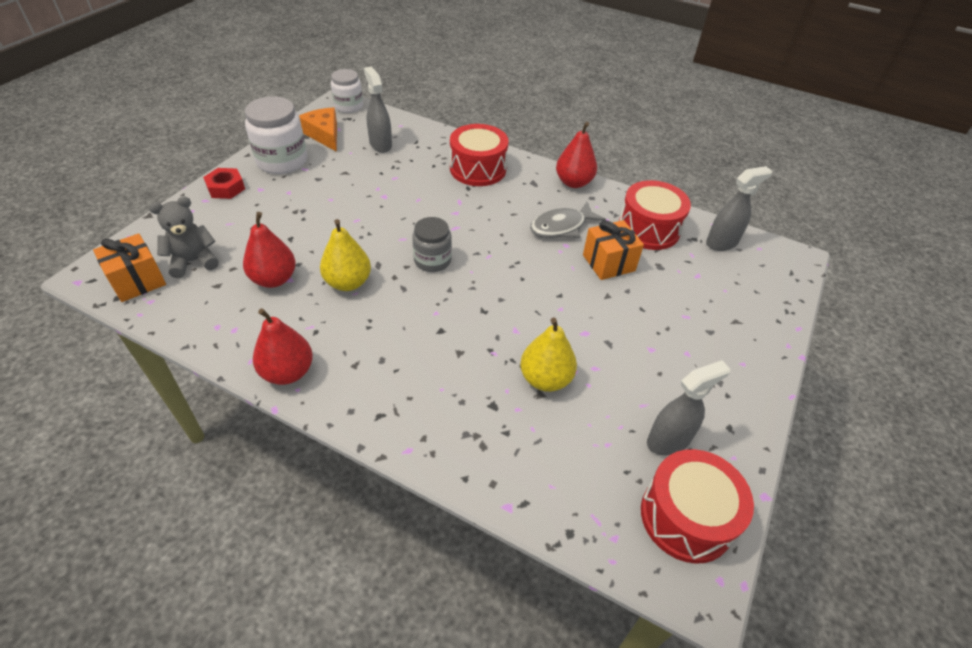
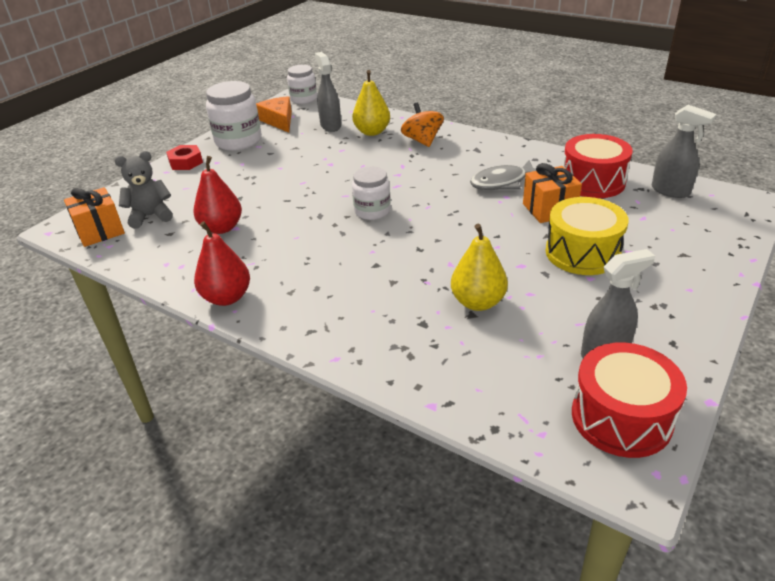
camera: 10 degrees right, 10 degrees down
yellow pear [320,219,371,291] -> yellow pear moved to [352,70,390,136]
grey jar [412,217,452,272] -> white jar [352,167,391,220]
red drum [450,124,508,186] -> orange spinning top [401,103,444,147]
red pear [556,122,597,188] -> none
grey spray bottle [706,166,772,251] -> grey spray bottle turned 60 degrees clockwise [652,105,716,198]
none -> yellow drum [546,197,629,275]

